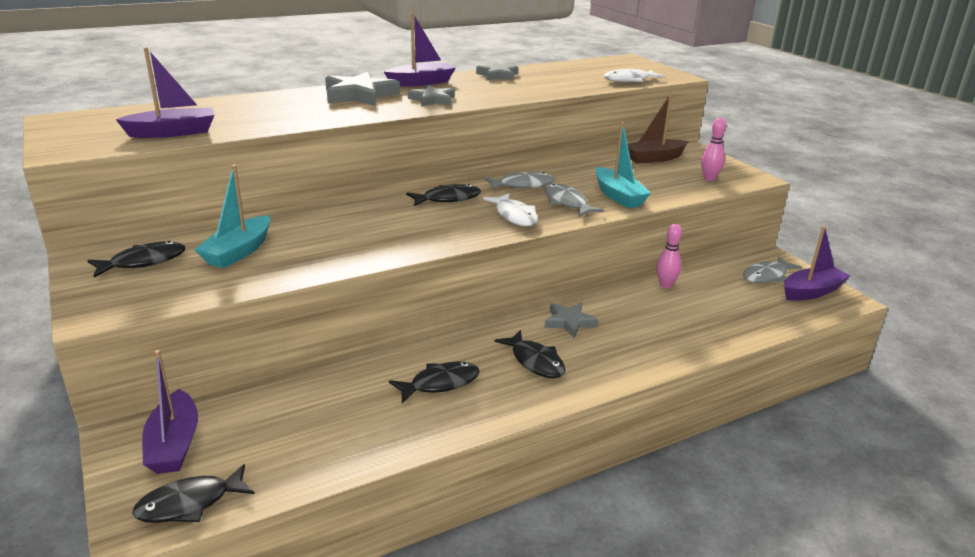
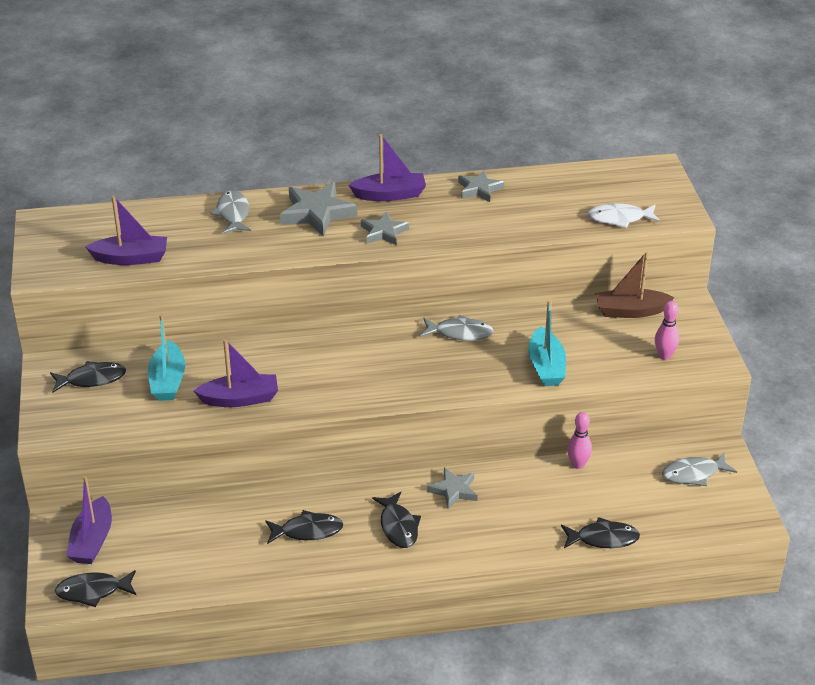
camera: 20 degrees right, 10 degrees up
turquoise boat [194,165,270,268] -> turquoise boat turned 45 degrees counterclockwise [148,314,185,401]
black fish [406,184,481,206] -> black fish moved to [561,517,640,548]
white fish [483,193,538,226] -> none
grey fish [545,184,604,217] -> grey fish moved to [211,190,251,234]
purple boat [784,226,850,301] -> purple boat moved to [194,339,278,407]

